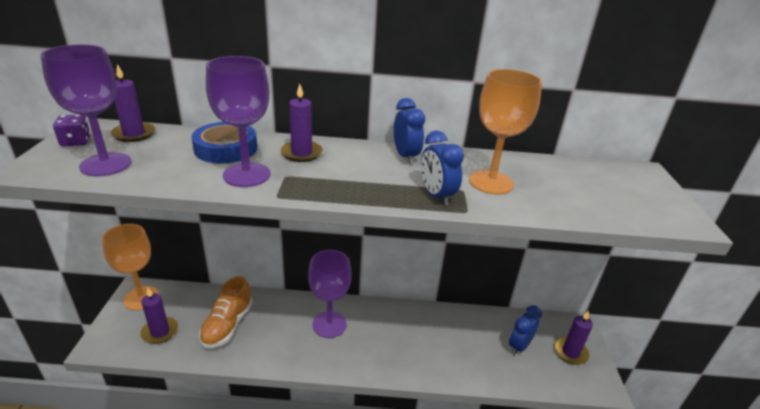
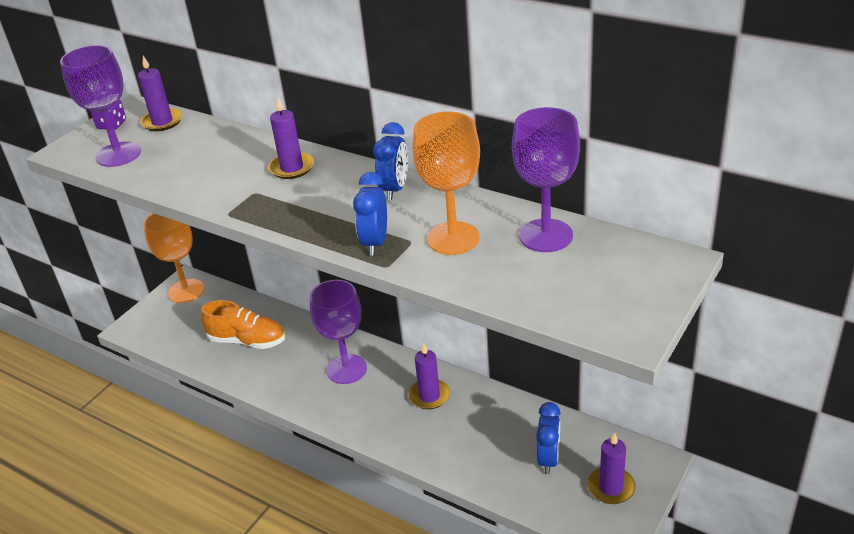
camera: 35 degrees right, 5 degrees up
purple candle [140,288,178,344] -> purple candle moved to [409,343,450,409]
blue tape [191,122,257,163] -> none
orange shoe [199,276,253,348] -> orange shoe turned 120 degrees counterclockwise [201,300,285,349]
purple goblet [206,56,271,187] -> purple goblet moved to [512,107,580,252]
blue clock [509,305,542,355] -> blue clock turned 120 degrees clockwise [536,402,561,474]

